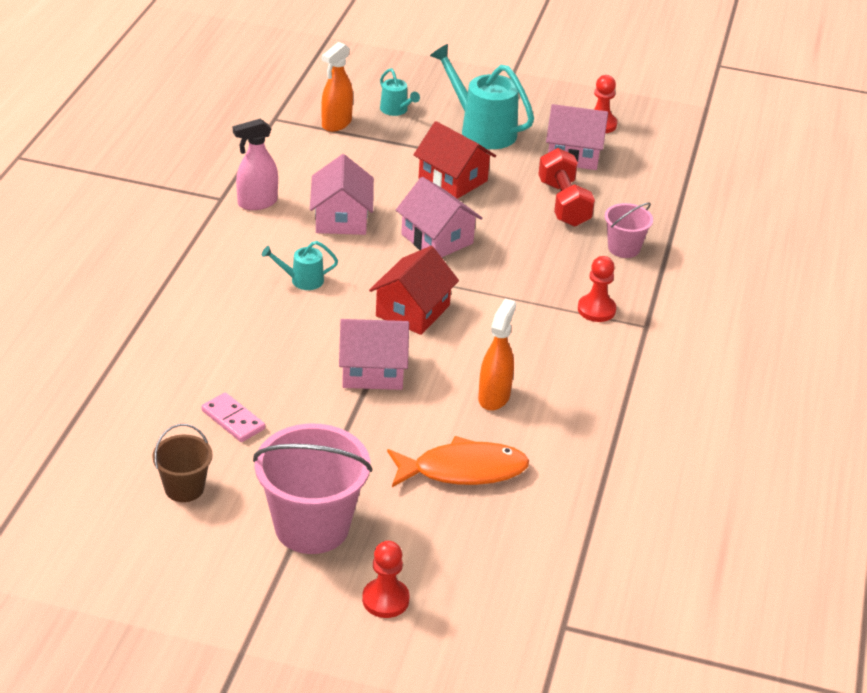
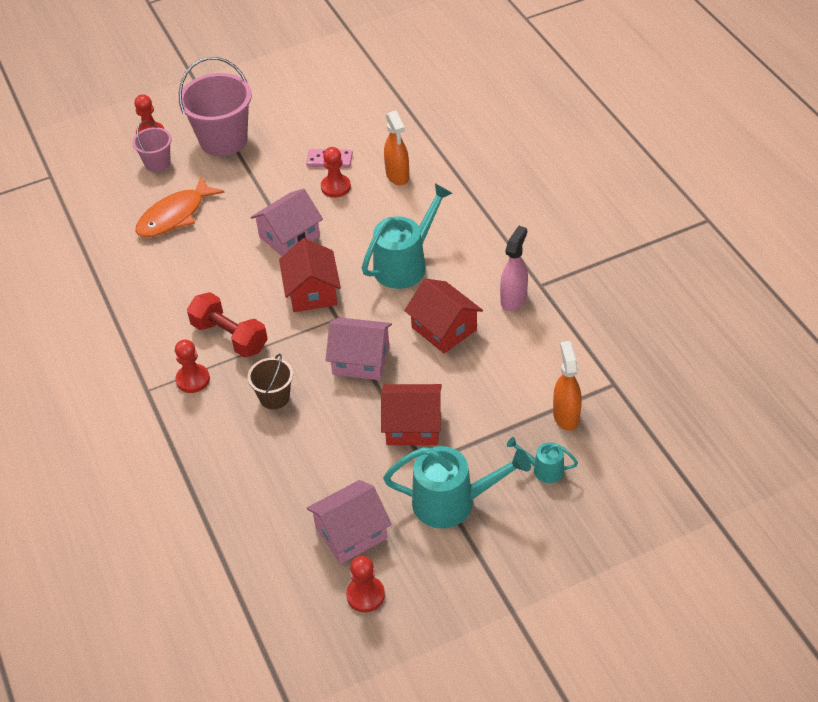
camera: 145 degrees right, 10 degrees up
brown bucket [152,424,213,502] -> brown bucket moved to [247,354,293,409]
turquoise watering can [262,241,338,290] -> turquoise watering can [362,183,453,289], size x1.97
pink house [310,154,374,235] -> red house [404,279,483,354]
orange spray bottle [478,299,516,411] -> orange spray bottle moved to [384,111,409,186]
red dumbbell [538,148,595,227] -> red dumbbell moved to [187,292,268,358]
pink bucket [605,202,653,258] -> pink bucket moved to [133,121,172,172]
none -> red pawn [321,147,351,198]

